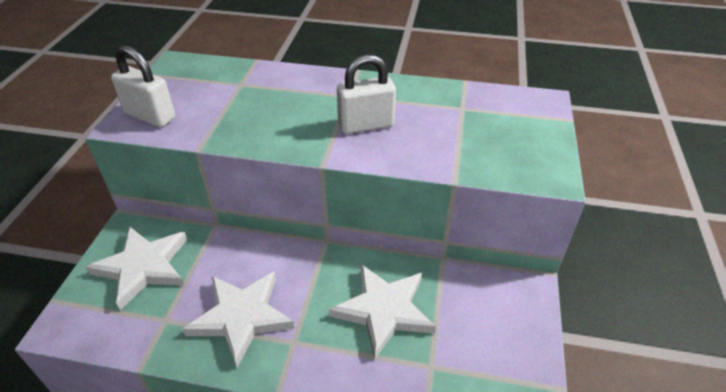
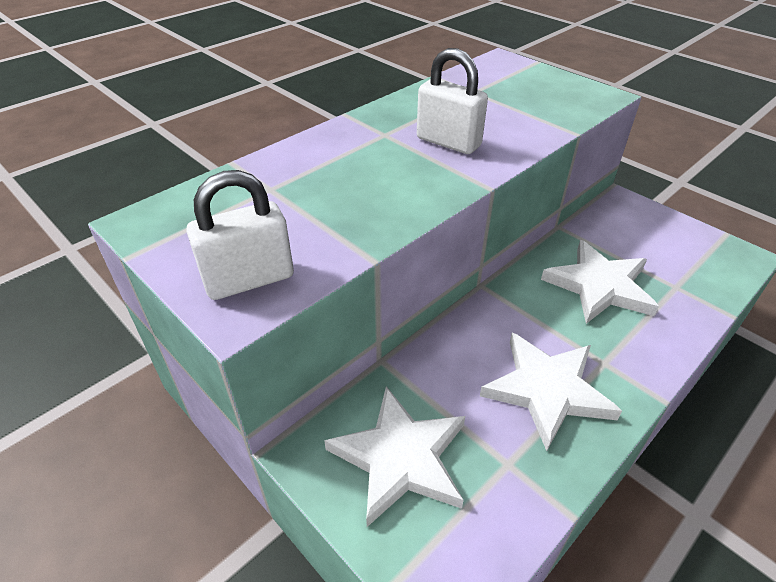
camera: 55 degrees left, 0 degrees up
white padlock [337,54,396,134] -> white padlock turned 75 degrees counterclockwise [417,48,488,154]

